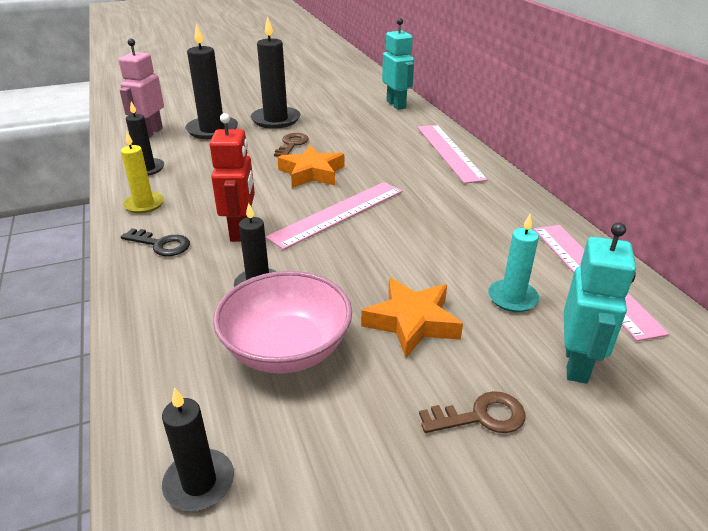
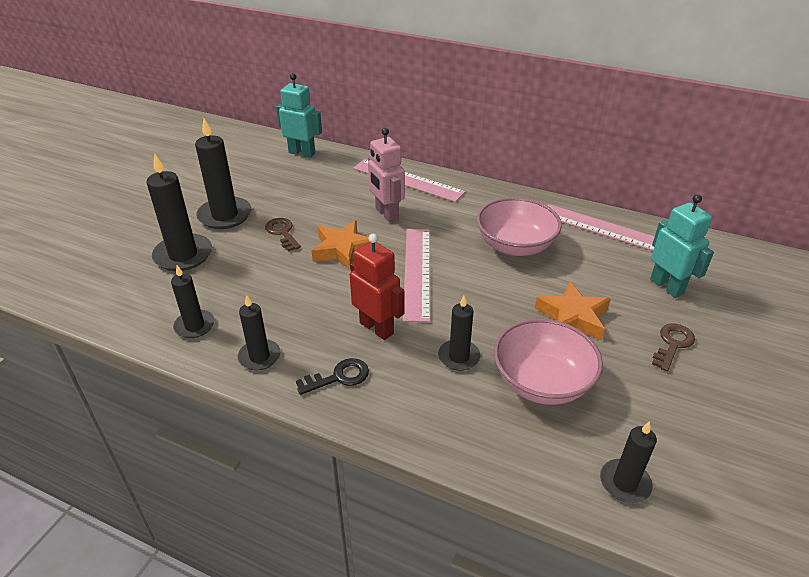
camera: 45 degrees left, 5 degrees up
pink robot [119,39,164,138] -> pink robot moved to [368,128,405,223]
yellow candle [121,132,164,214] -> black candle [238,295,280,371]
turquoise candle [488,214,539,312] -> none
none -> pink bowl [477,197,562,256]

